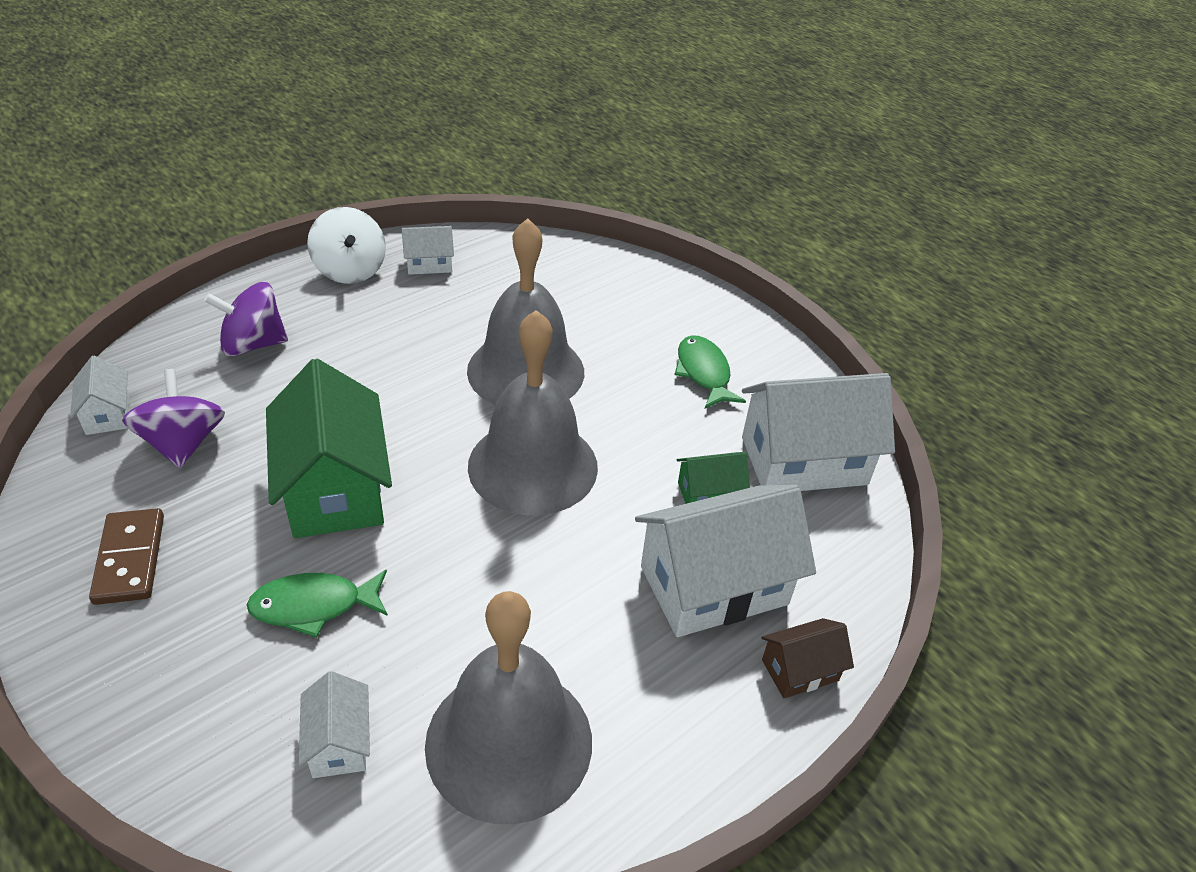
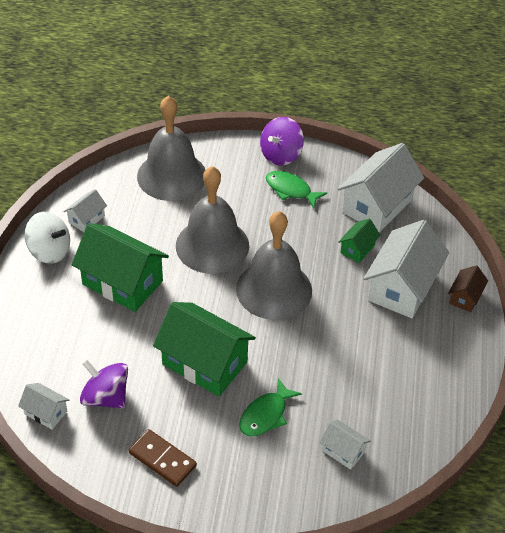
camera: 40 degrees left, 5 degrees up
purple spinning top [204,282,288,356] -> purple spinning top moved to [260,117,304,166]
grey bell [425,591,592,824] -> grey bell moved to [137,96,205,201]
none -> green house [72,223,169,312]

